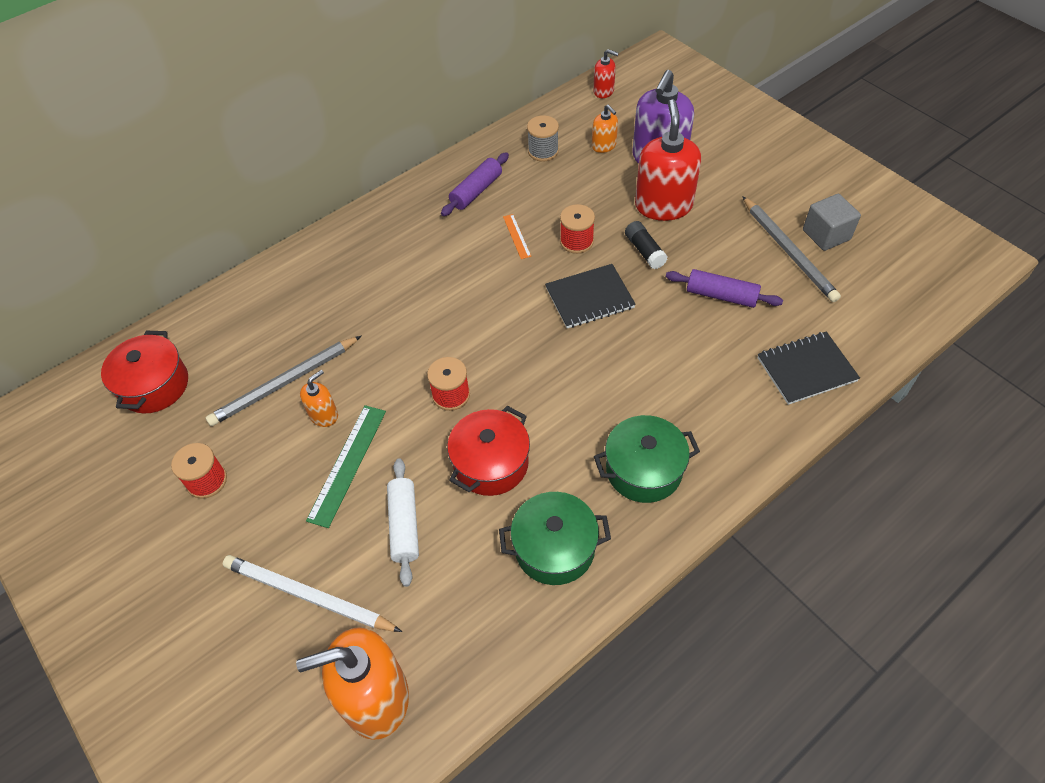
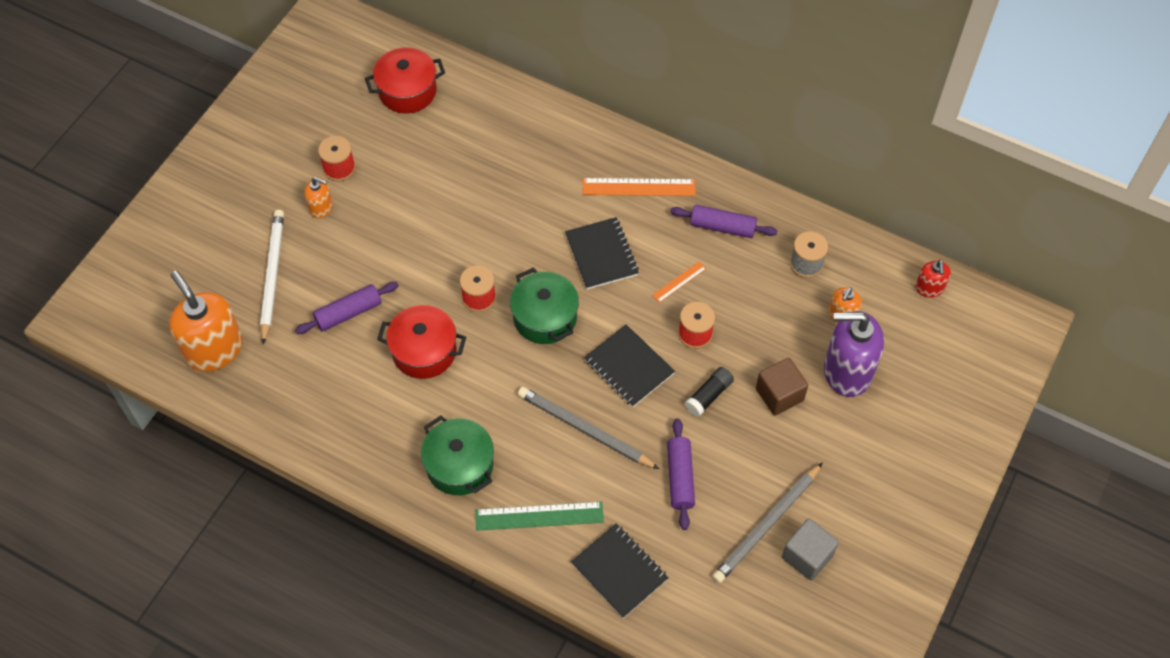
camera: 65 degrees right, 5 degrees up
grey pencil [205,336,361,426] -> grey pencil moved to [518,387,659,469]
orange soap dispenser [300,370,338,427] -> orange soap dispenser moved to [304,177,333,219]
green ruler [306,405,386,528] -> green ruler moved to [475,502,604,531]
white rolling pin [387,458,419,587] -> purple rolling pin [295,282,399,334]
green pot [499,492,611,585] -> green pot moved to [510,268,579,344]
red soap dispenser [635,99,701,221] -> brown cube [756,358,808,415]
none -> black notebook [565,217,639,289]
none -> orange ruler [583,178,696,196]

